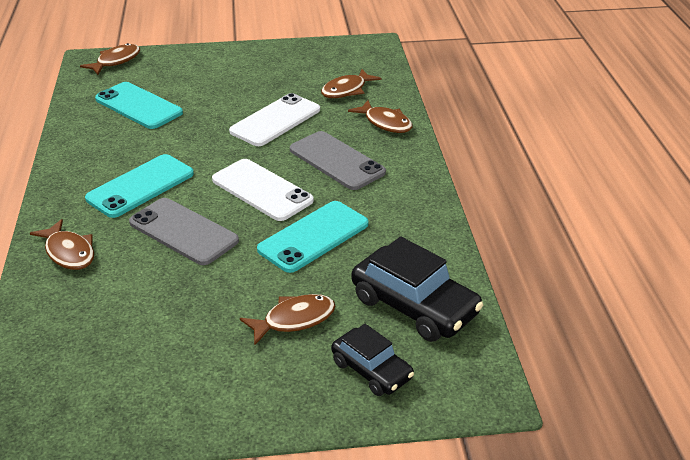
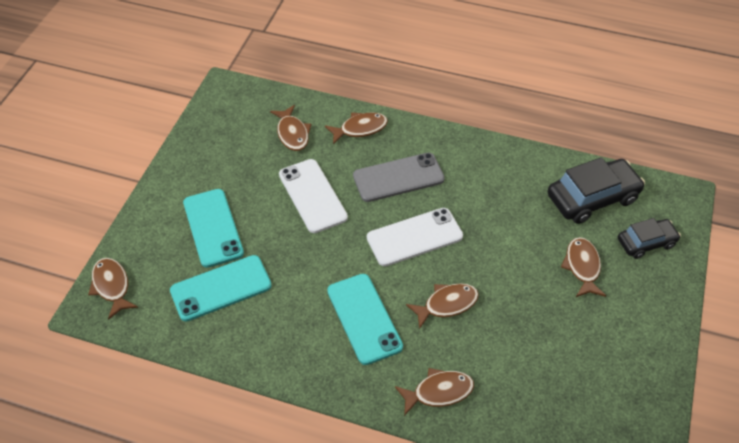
camera: 65 degrees left, 15 degrees up
grey phone [129,198,239,265] -> brown fish [406,283,479,329]
turquoise phone [257,201,369,273] -> turquoise phone moved to [183,189,244,268]

